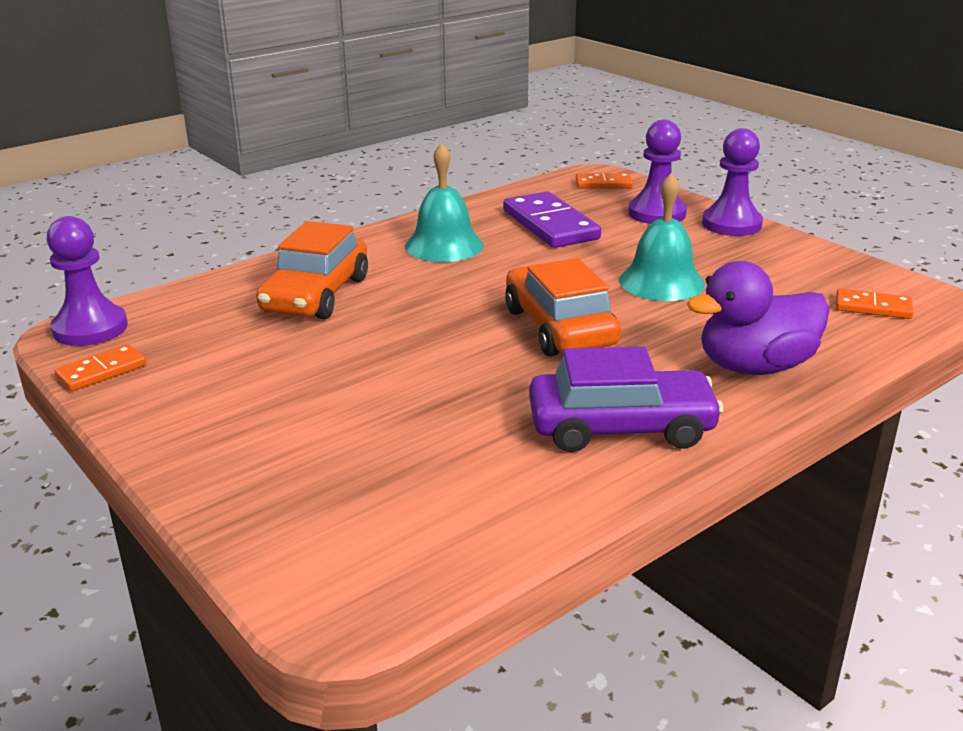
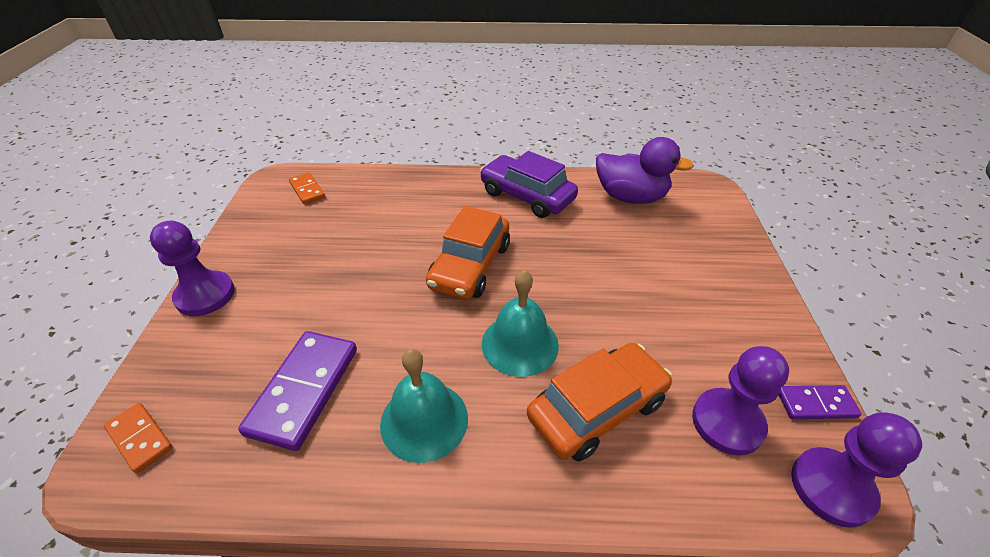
camera: 140 degrees left, 15 degrees up
orange domino [54,344,146,391] -> purple domino [779,385,862,419]
turquoise bell [619,173,705,301] -> turquoise bell moved to [482,270,559,377]
purple pawn [628,120,687,224] -> purple pawn moved to [692,346,789,456]
purple duck [687,261,829,375] -> purple duck moved to [596,137,694,204]

